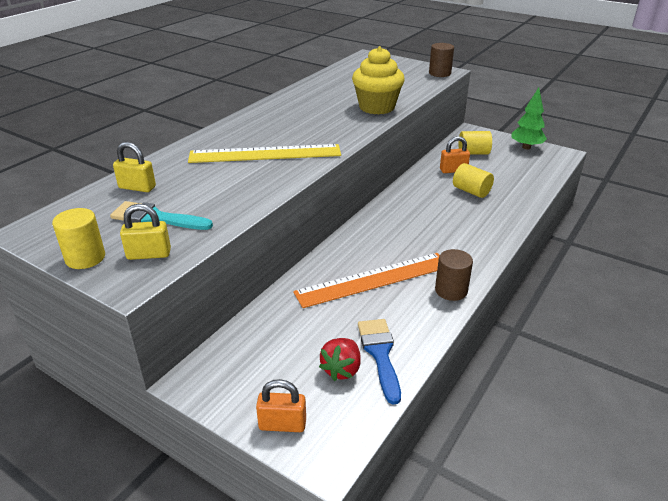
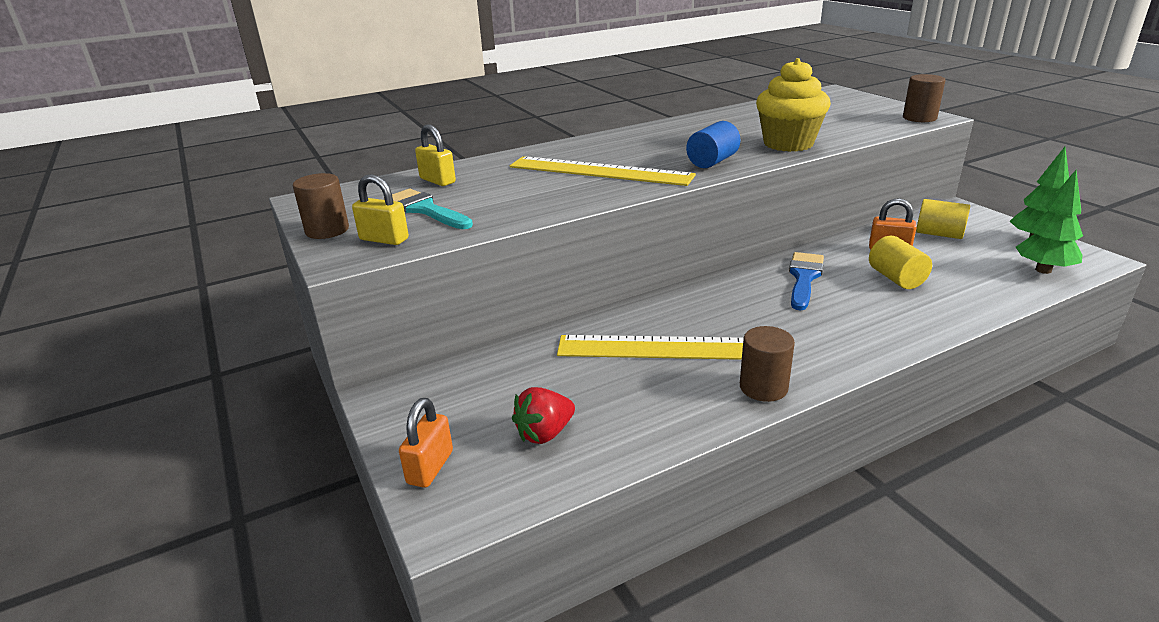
camera: 30 degrees right, 5 degrees down
yellow cylinder [52,208,105,269] -> brown cylinder [293,173,349,239]
orange padlock [256,379,306,432] -> orange padlock turned 75 degrees clockwise [399,398,453,488]
orange ruler [293,253,440,308] -> yellow ruler [557,335,744,360]
blue brush [358,319,401,404] -> blue brush moved to [789,252,824,311]
none -> blue cylinder [686,121,741,168]
none -> green tree [1016,170,1083,274]

